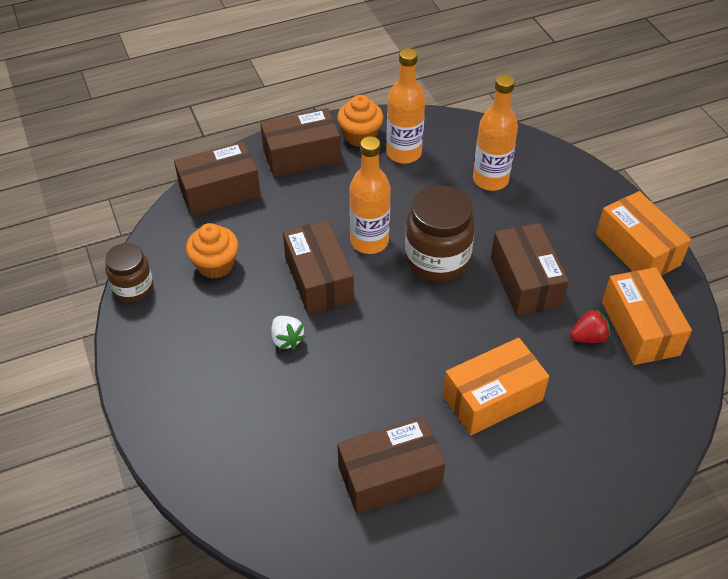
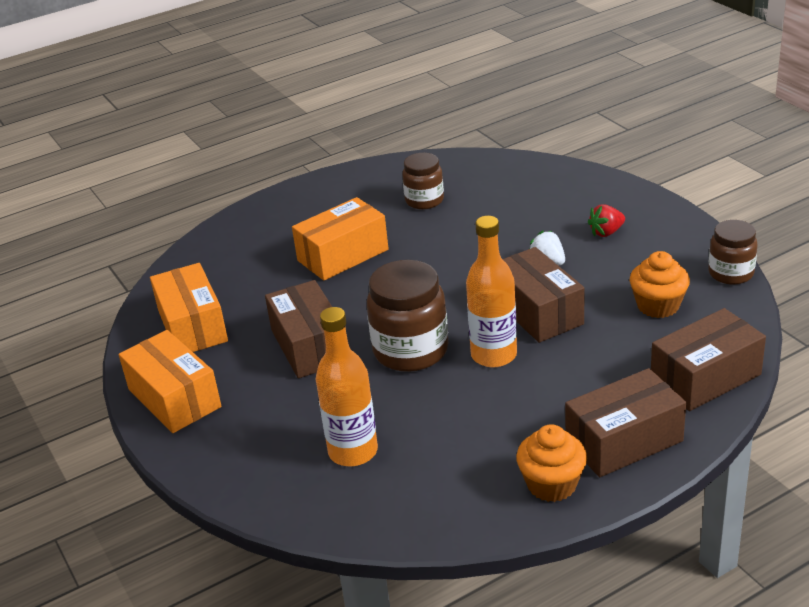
camera: 175 degrees right, 15 degrees down
brown box [337,416,445,514] -> brown jar [402,153,444,209]
orange bottle [386,48,425,164] -> none
red strawberry [570,308,610,343] -> red strawberry moved to [588,204,625,237]

